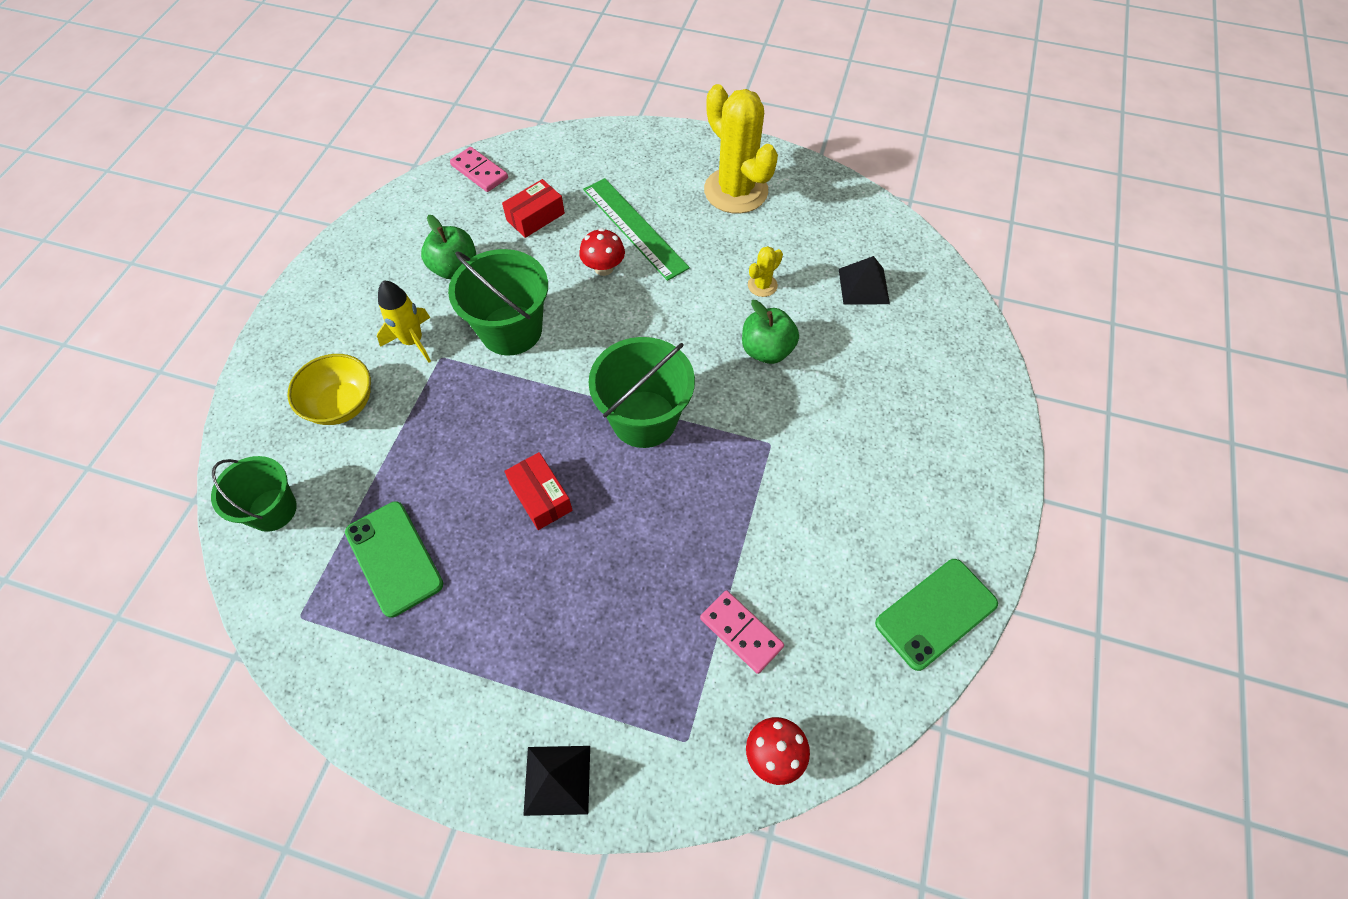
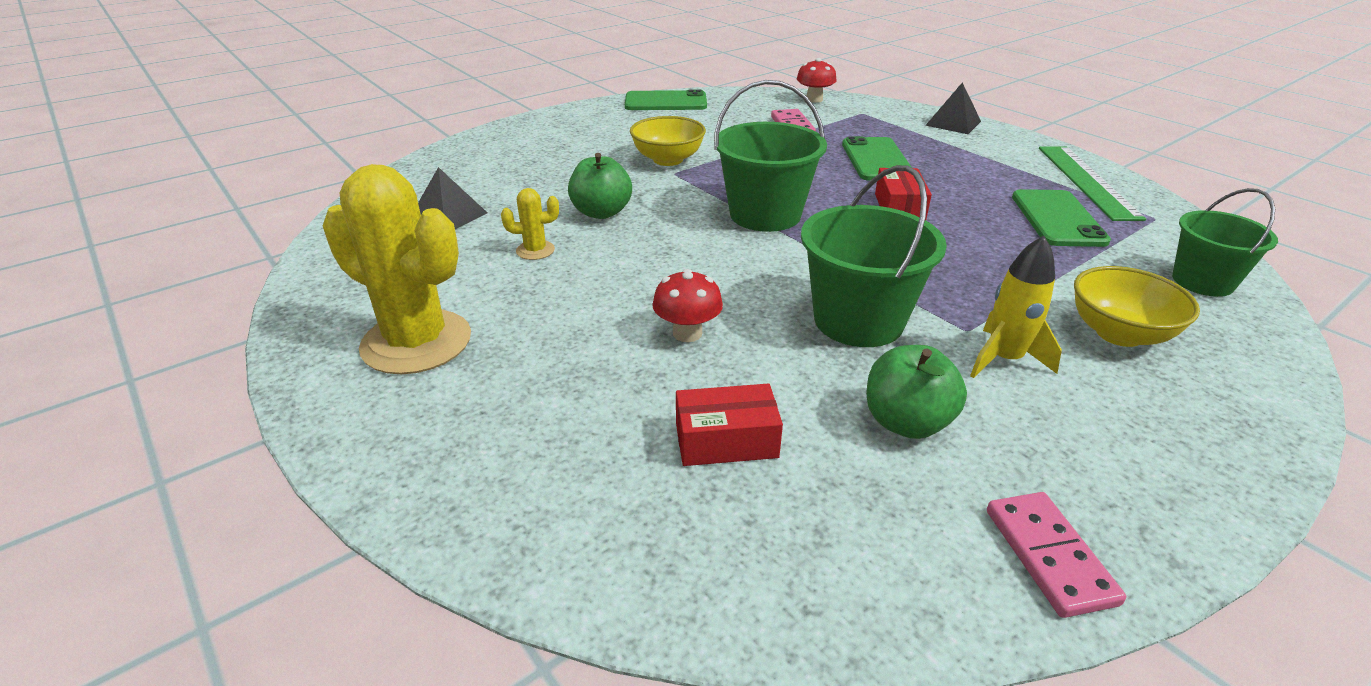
camera: 145 degrees left, 25 degrees down
pink domino [450,147,508,192] -> pink domino moved to [987,492,1126,618]
green ruler [583,178,690,281] -> green ruler moved to [1039,146,1146,221]
yellow cactus [704,84,778,214] -> yellow cactus turned 60 degrees counterclockwise [323,164,471,374]
none -> yellow bowl [630,116,706,166]
none -> green phone [842,136,912,181]

